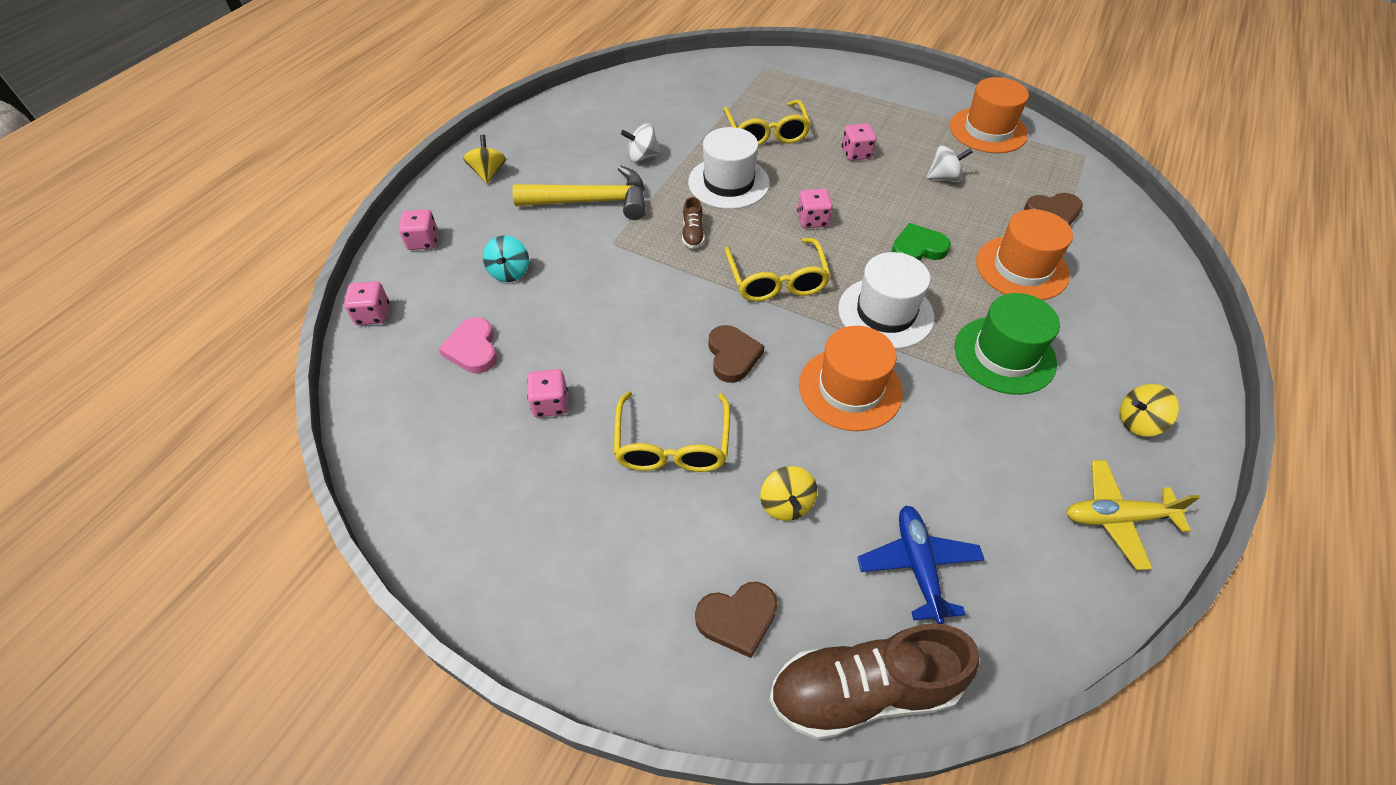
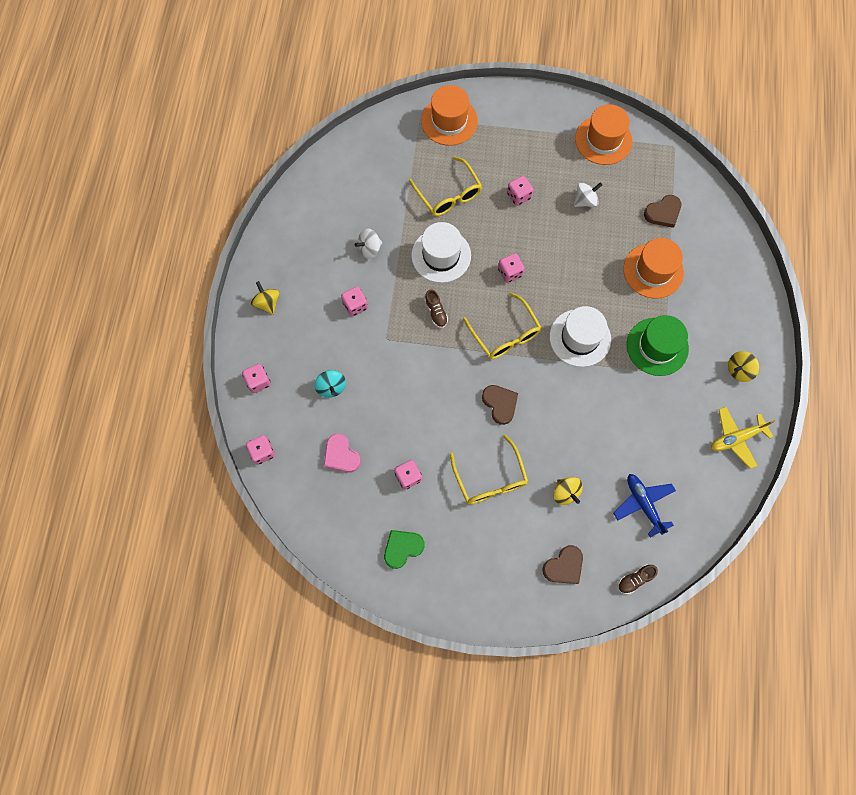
camera: 20 degrees left, 20 degrees up
yellow hammer [512,165,646,220] -> pink dice [341,286,368,316]
brown shoe [769,623,979,740] -> brown shoe [618,565,658,594], size x0.44
orange hat [799,326,903,431] -> orange hat moved to [421,85,478,146]
green heart [892,223,951,261] -> green heart moved to [384,530,425,569]

